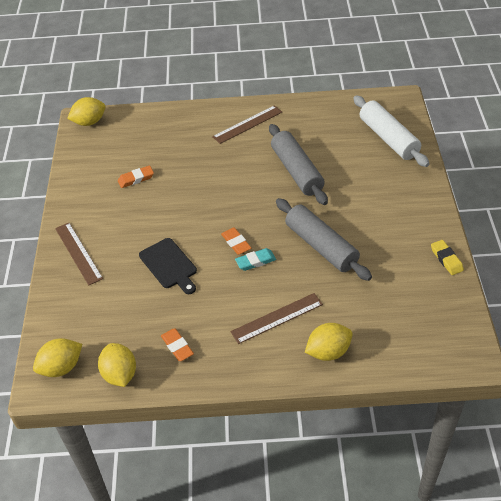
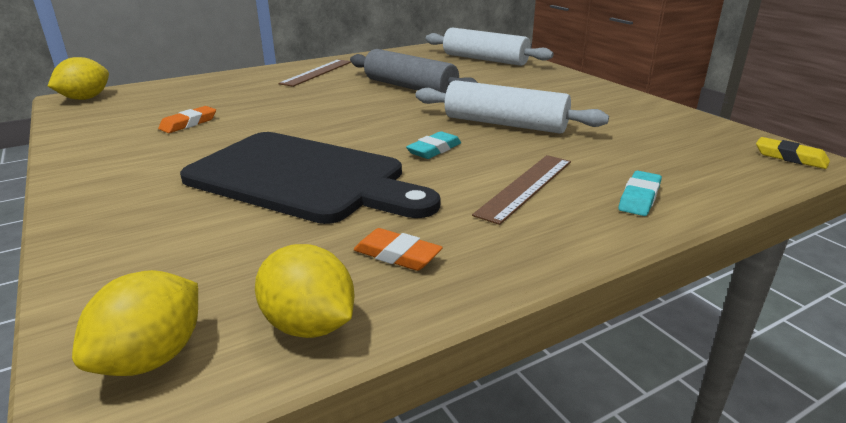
camera: 30 degrees left, 20 degrees down
brown ruler [55,223,103,286] -> none
black cutting board [139,238,197,294] -> black cutting board [180,132,440,224], size x1.96
orange eraser [221,228,251,255] -> none
grey rolling pin [276,198,372,281] -> white rolling pin [415,80,609,134]
yellow lemon [305,323,353,361] -> turquoise eraser [618,171,662,216]
yellow eraser [431,240,464,275] -> yellow eraser moved to [756,137,830,169]

